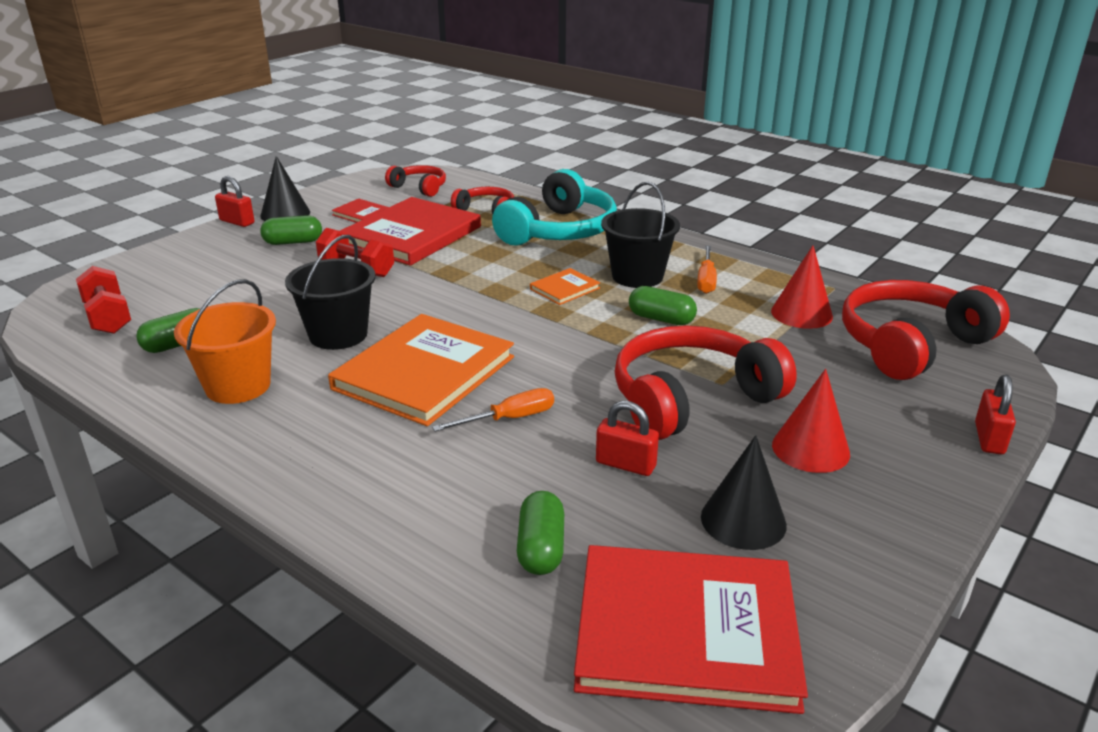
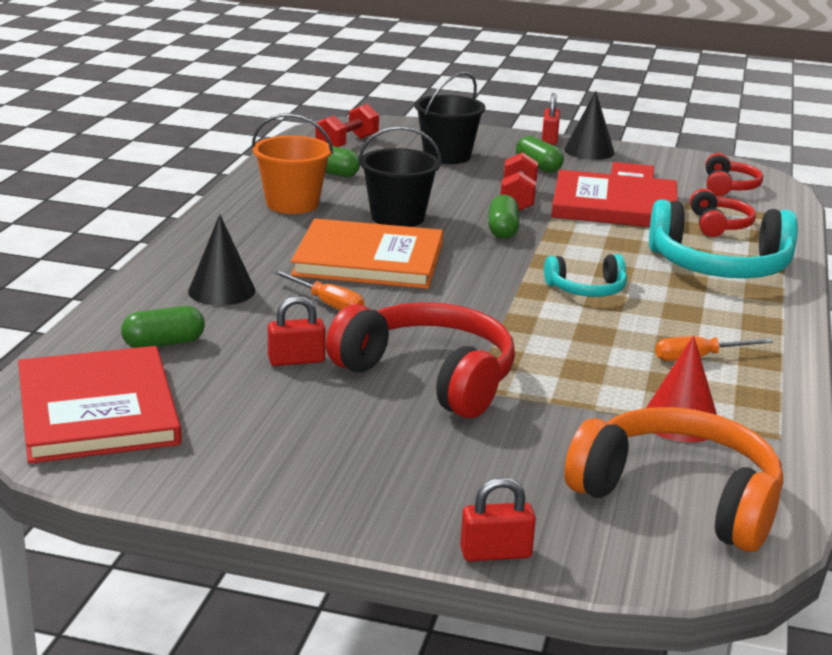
camera: 65 degrees right, 5 degrees down
orange book [530,268,600,305] -> turquoise headphones [544,254,627,297]
red padlock [596,401,659,476] -> red padlock turned 75 degrees clockwise [268,296,326,366]
black bucket [601,182,680,288] -> black bucket moved to [414,72,485,164]
green capsule [629,286,697,325] -> green capsule moved to [489,195,519,239]
black cone [701,435,787,550] -> black cone moved to [188,214,255,306]
red cone [772,369,850,473] -> none
red headphones [842,280,1010,380] -> orange headphones [564,407,783,552]

